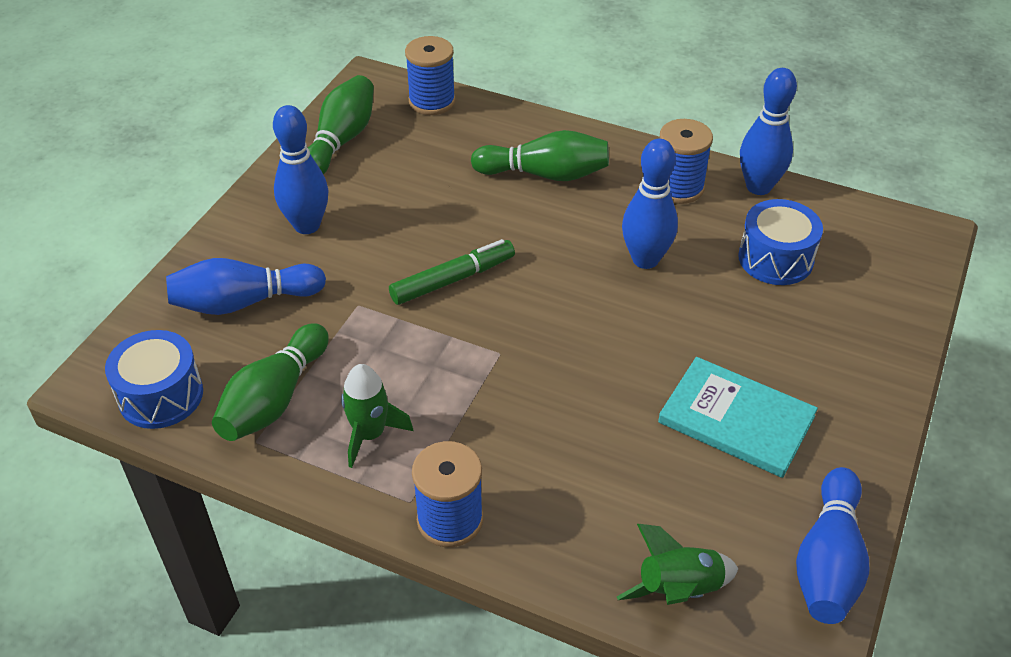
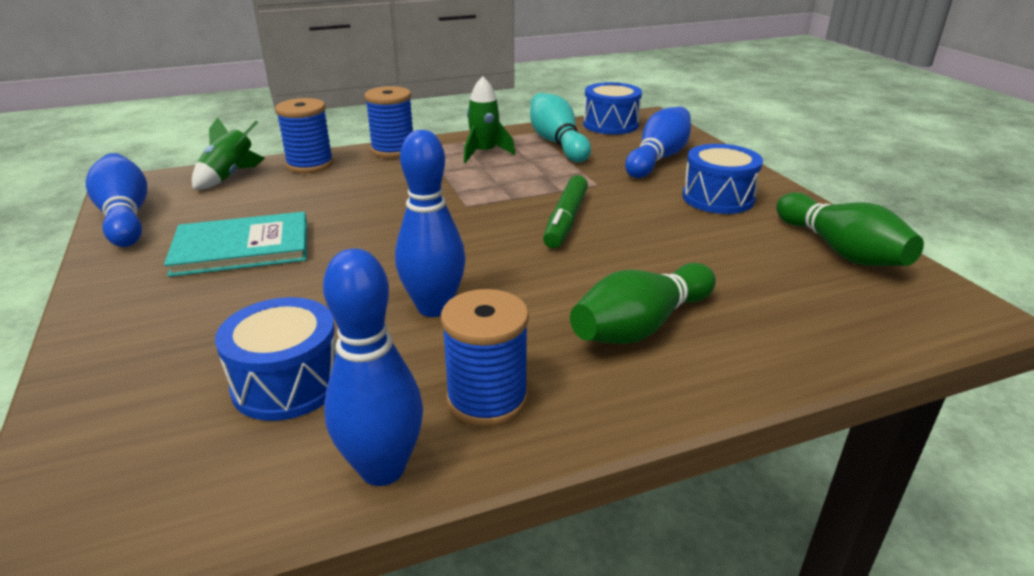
camera: 135 degrees right, 15 degrees down
green bowling pin [212,323,329,441] -> turquoise bowling pin [530,93,591,162]
blue bowling pin [273,105,329,234] -> blue drum [682,144,763,214]
blue spool [405,36,456,115] -> blue spool moved to [275,98,334,173]

